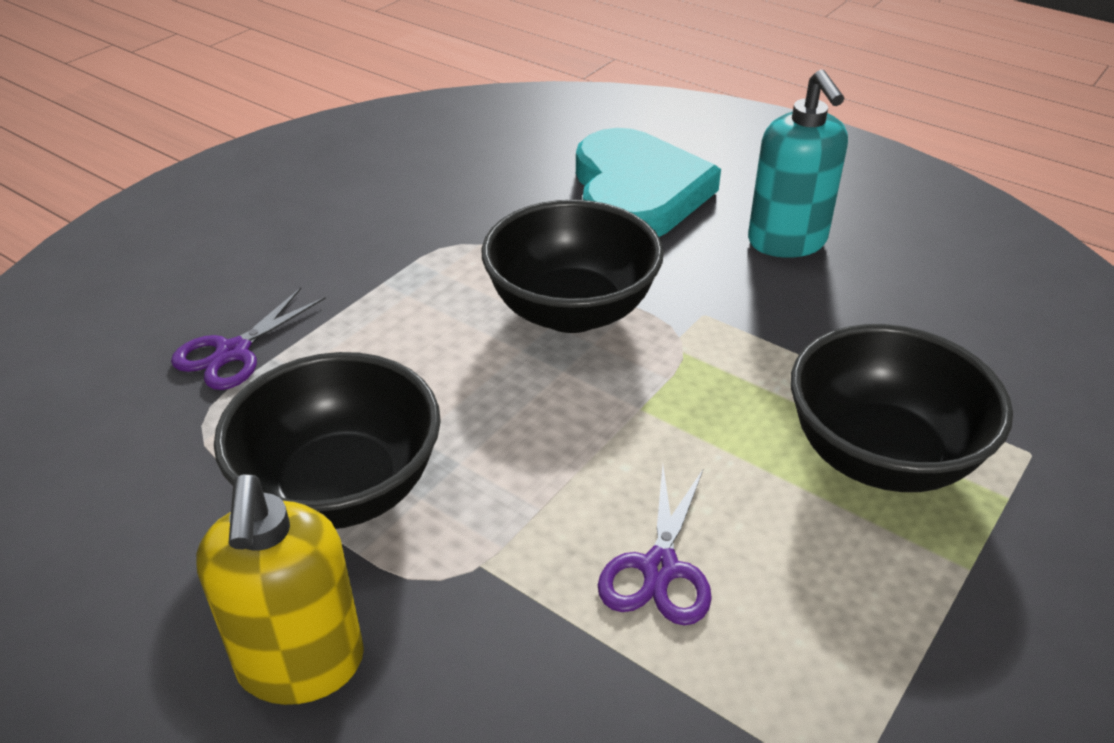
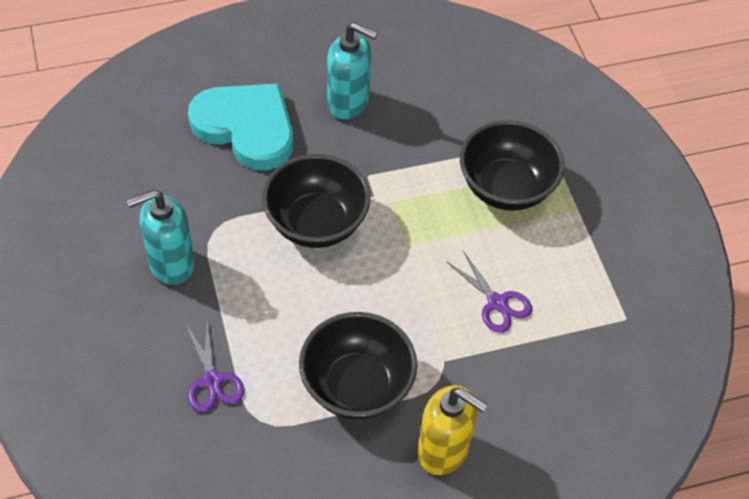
camera: 55 degrees left, 15 degrees up
none -> turquoise soap dispenser [127,190,194,285]

